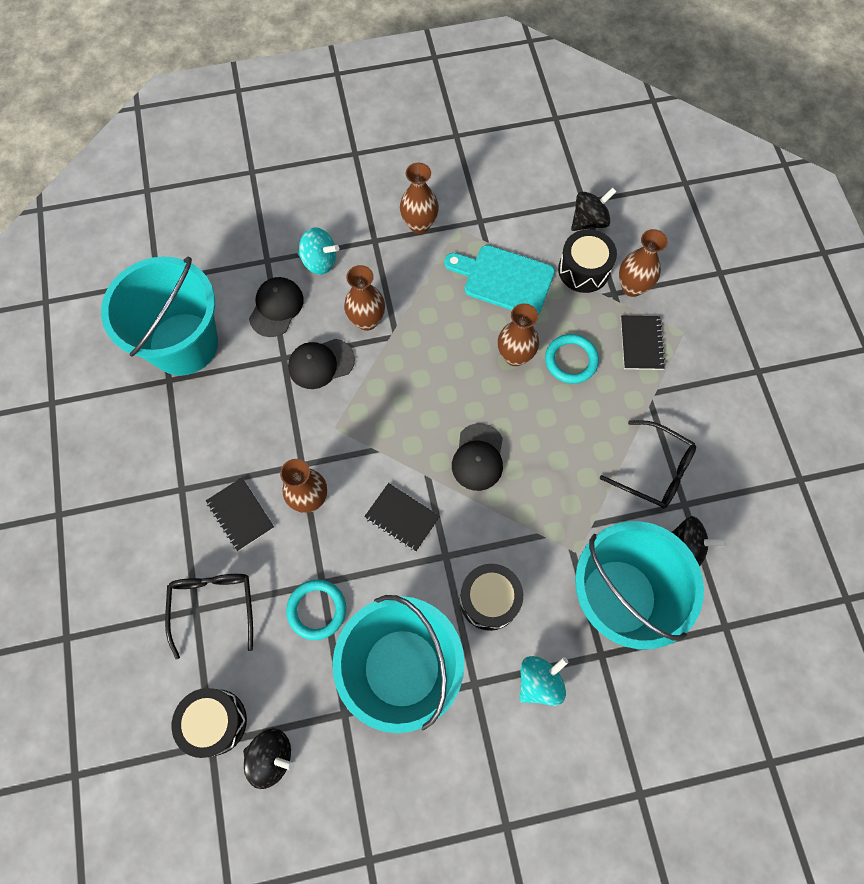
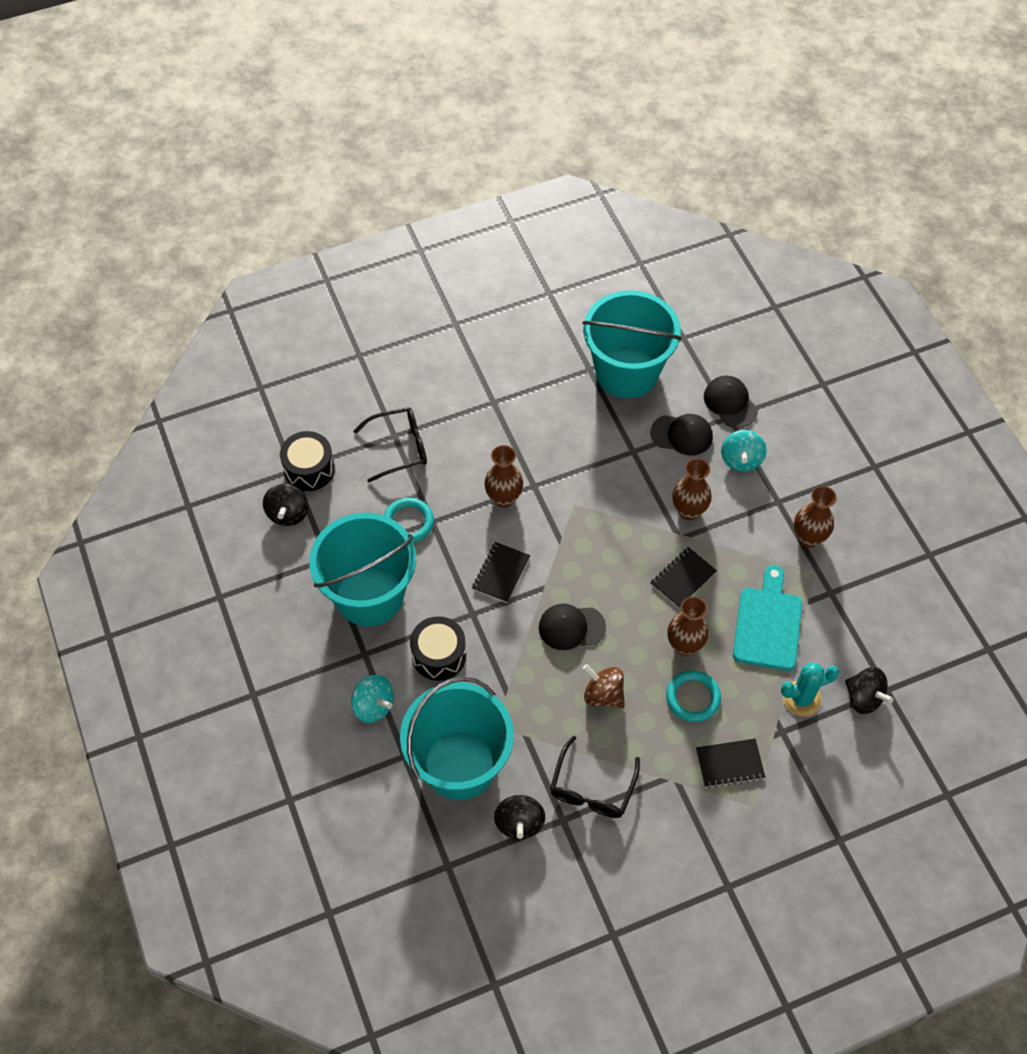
camera: 80 degrees right, 10 degrees down
black notebook [206,478,274,551] -> black notebook moved to [650,547,717,608]
black cap [288,339,355,389] -> black cap moved to [704,376,758,428]
black drum [558,229,617,293] -> turquoise cactus [781,663,839,717]
brown vase [619,229,668,297] -> none
none -> brown spinning top [582,664,625,708]

